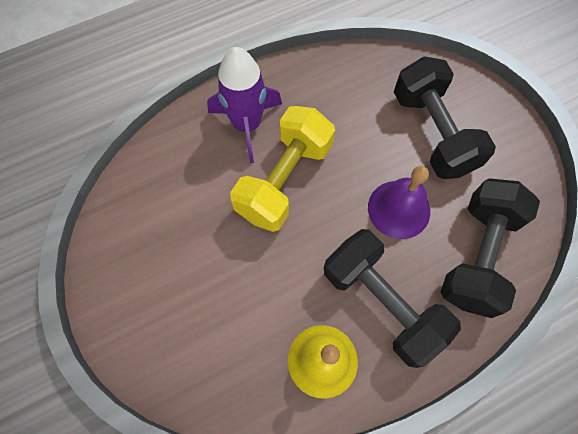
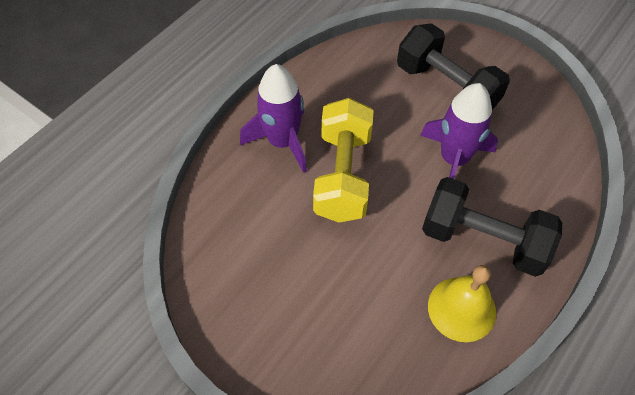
camera: 25 degrees left, 10 degrees down
purple bell [368,166,430,239] -> purple rocket [420,83,498,179]
black dumbbell [441,178,540,318] -> none

